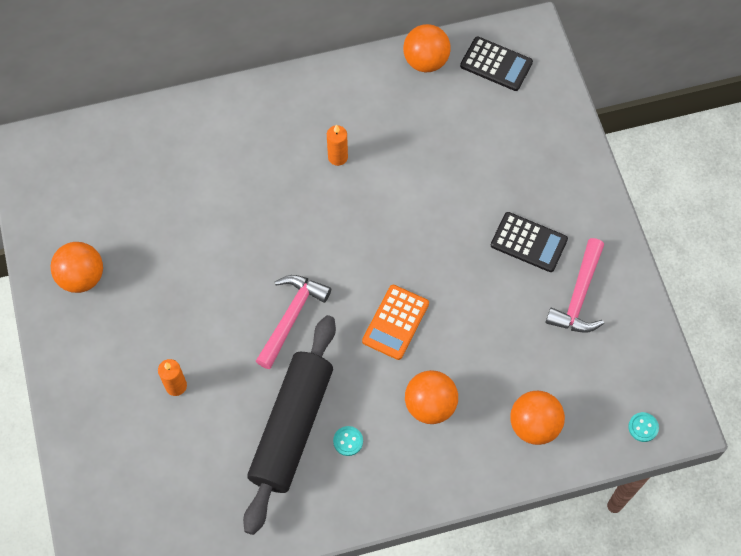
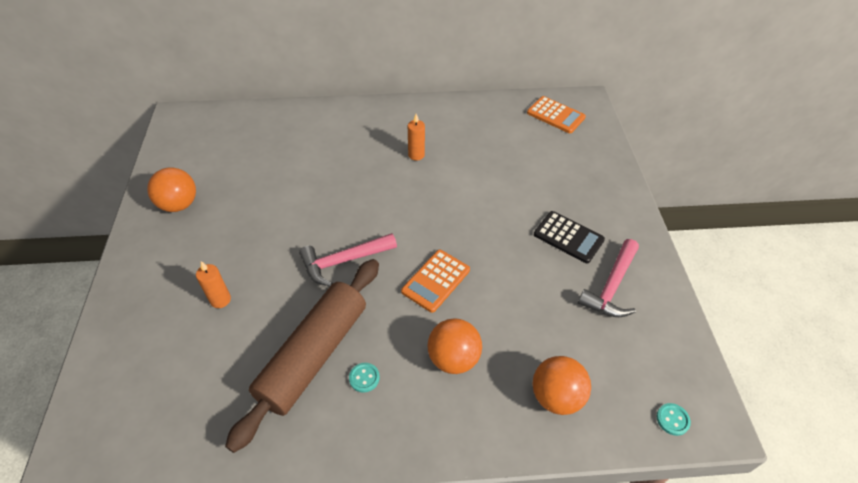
camera: 10 degrees right, 15 degrees down
black rolling pin [243,315,336,535] -> brown rolling pin [225,259,379,453]
pink hammer [256,275,331,369] -> pink hammer turned 150 degrees counterclockwise [299,233,397,286]
orange ball [403,24,451,72] -> none
black calculator [460,37,533,91] -> orange calculator [527,96,586,133]

